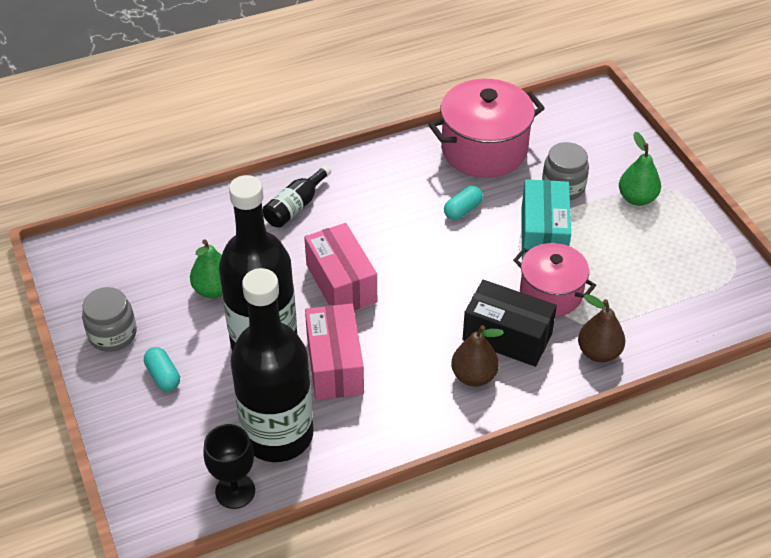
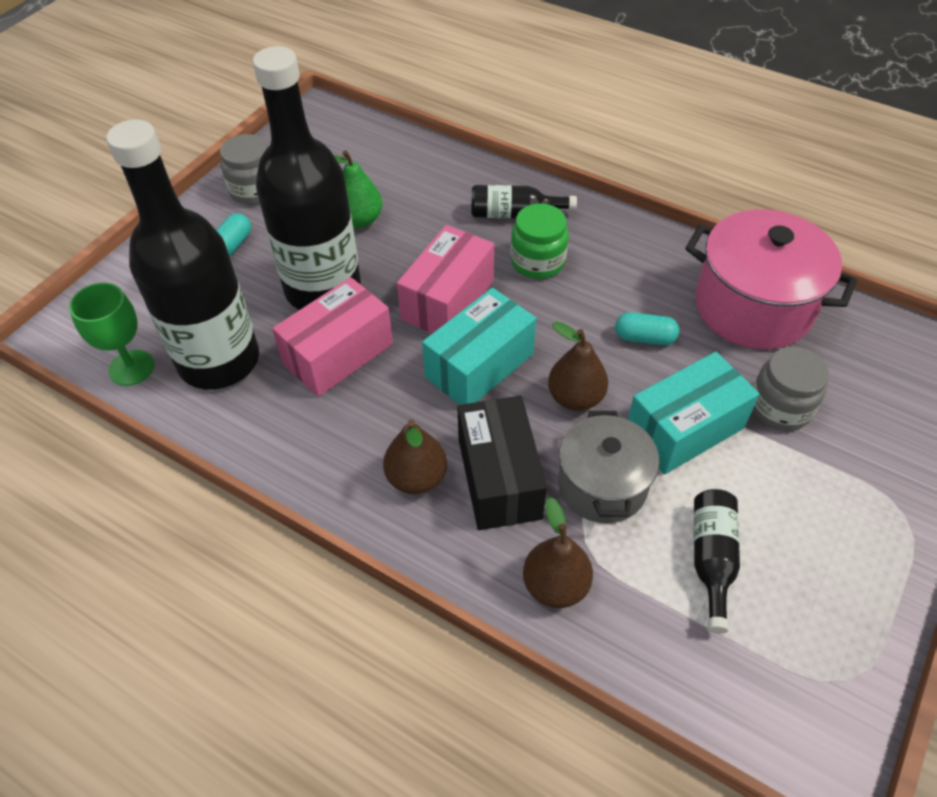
camera: 55 degrees right, 5 degrees up
black goblet [203,424,255,509] -> green goblet [69,283,154,386]
pink pot [513,243,596,316] -> grey pot [558,411,659,523]
green pear [619,132,661,206] -> none
none -> turquoise box [422,288,536,405]
none -> green jar [511,203,569,279]
none -> brown pear [548,321,608,411]
none -> black bottle [694,489,740,634]

